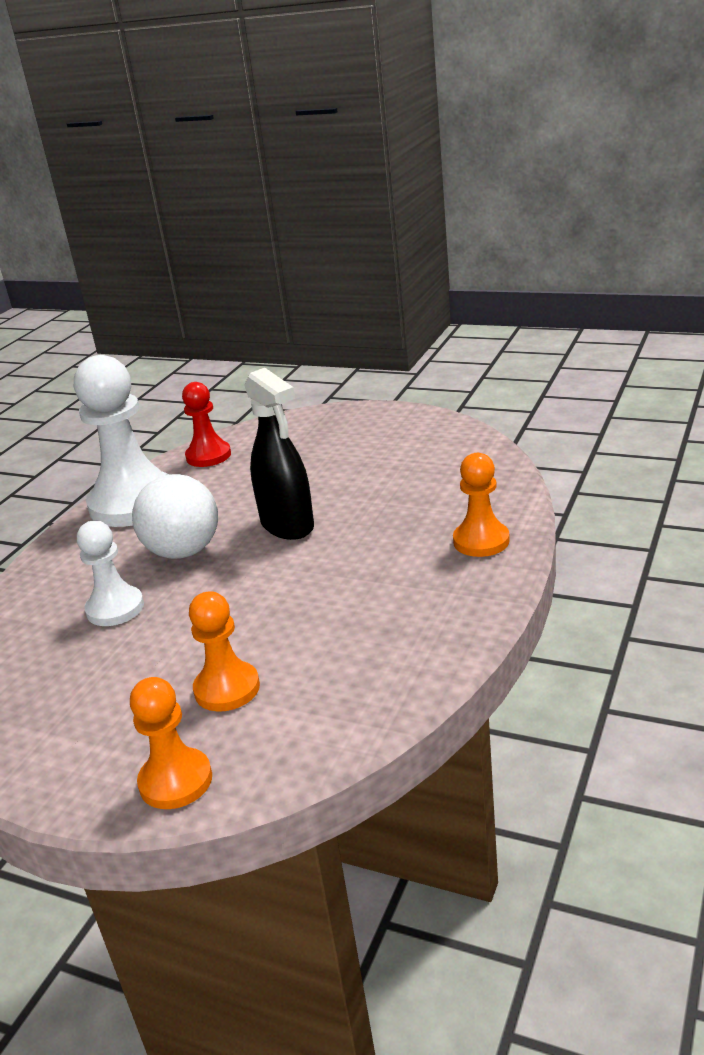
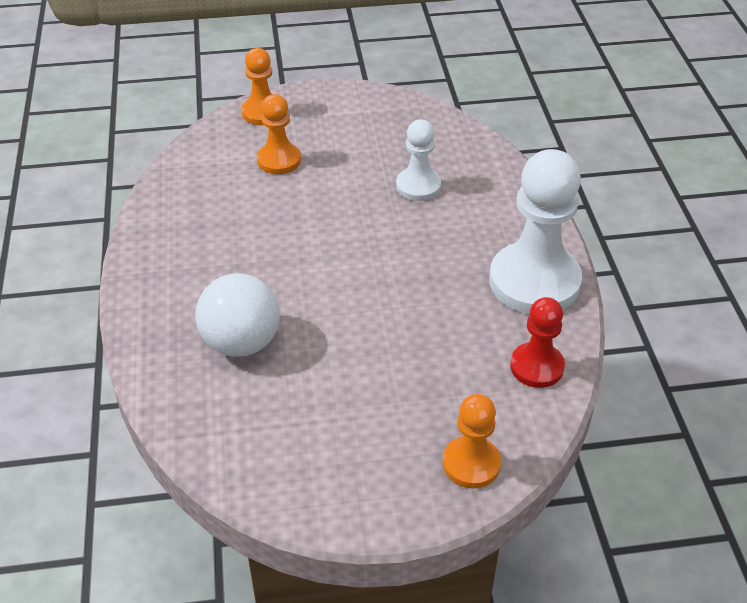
camera: 145 degrees right, 15 degrees up
white ball [132,474,218,559] -> white ball moved to [195,273,280,357]
black spray bottle [244,368,314,540] -> none
orange pawn [453,453,510,557] -> orange pawn moved to [443,394,501,488]

